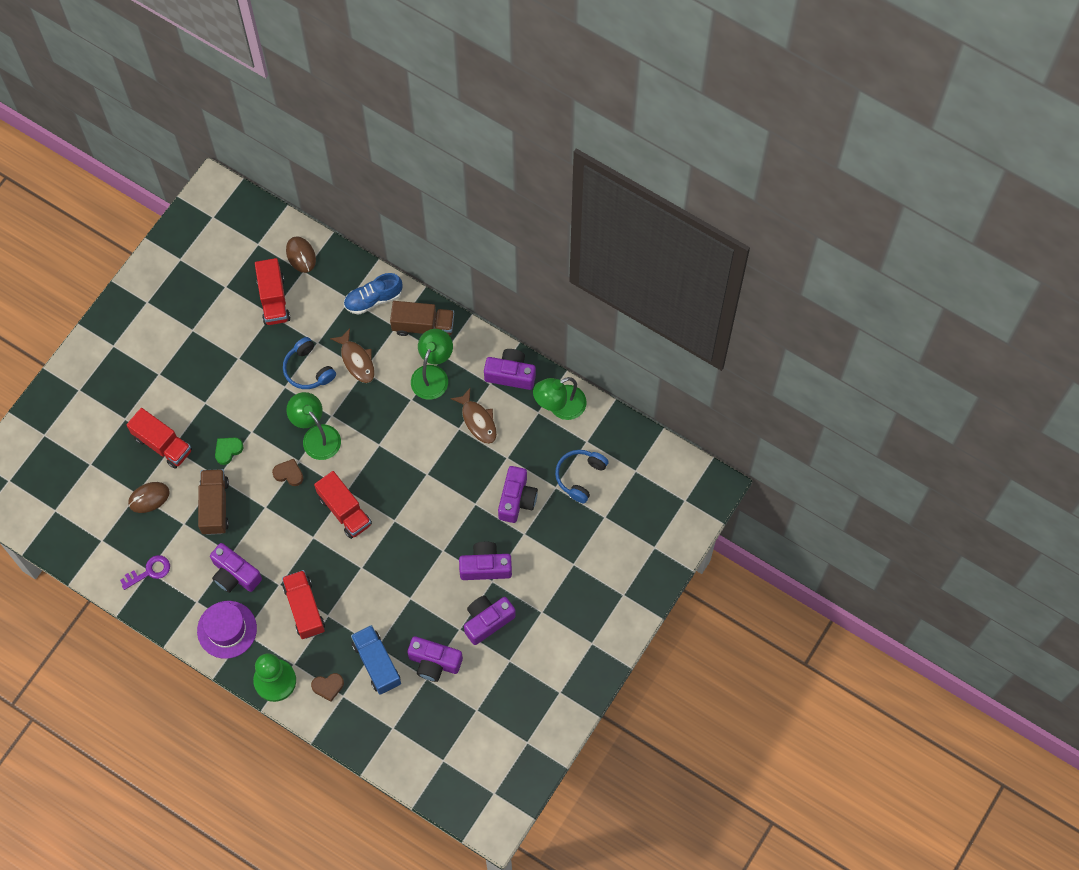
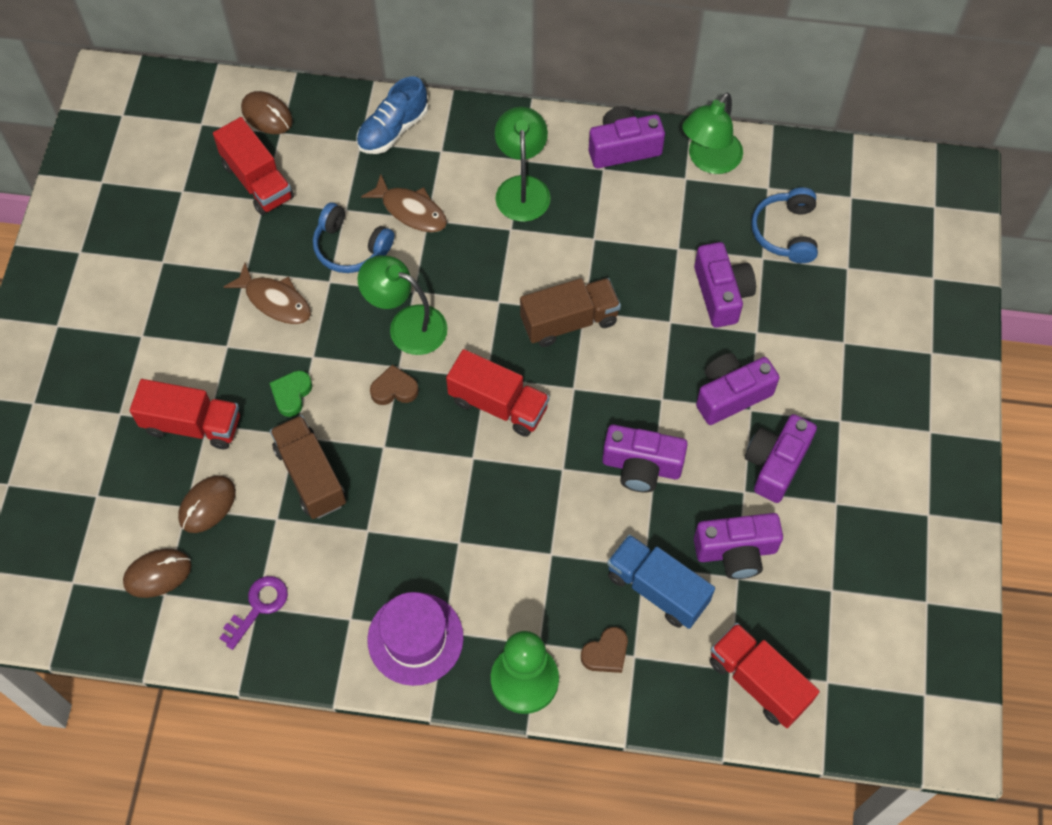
camera: 25 degrees left, 5 degrees down
purple camera [210,543,262,593] -> purple camera moved to [602,424,688,493]
red truck [282,570,325,639] -> red truck moved to [710,623,820,728]
brown truck [390,301,454,336] -> brown truck moved to [520,278,621,347]
brown fish [450,388,497,444] -> brown fish moved to [224,263,311,324]
none -> brown mouse [123,549,192,598]

